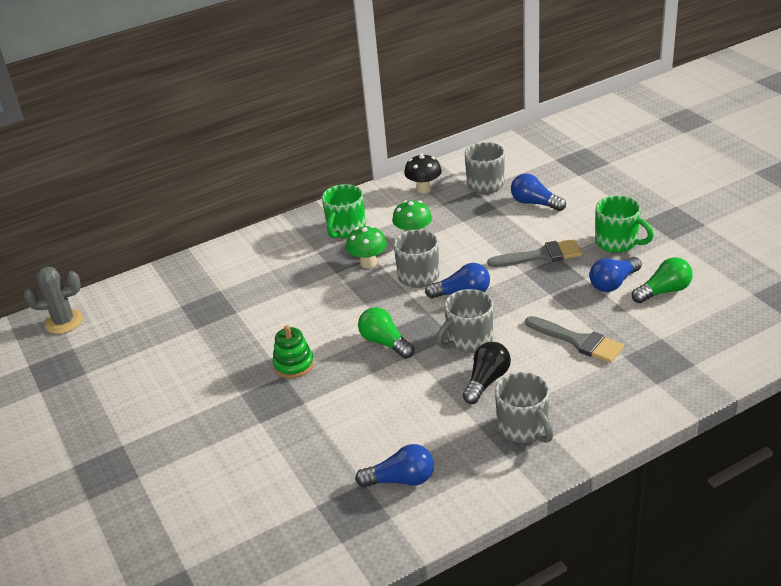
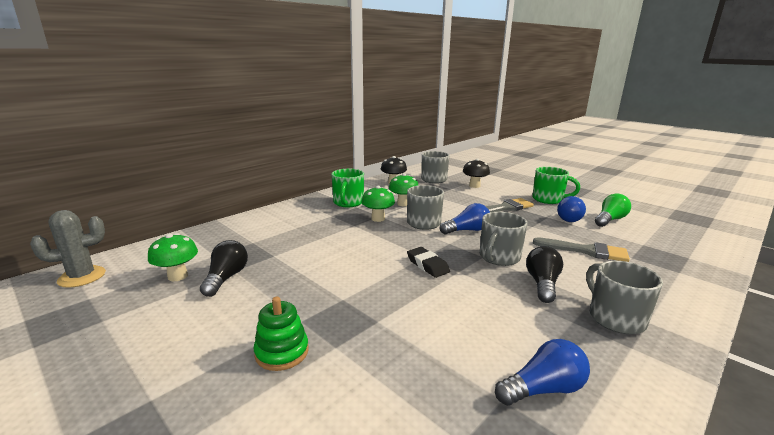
camera: 20 degrees left, 15 degrees down
green stacking toy [273,325,314,378] -> green stacking toy moved to [254,297,309,371]
green light bulb [358,307,414,359] -> black eraser [407,247,450,278]
grey mug [495,372,553,443] -> grey mug turned 150 degrees counterclockwise [586,261,663,334]
blue light bulb [511,173,566,211] -> black mushroom [463,159,490,188]
none -> green mushroom [148,233,198,281]
none -> black light bulb [200,240,248,297]

